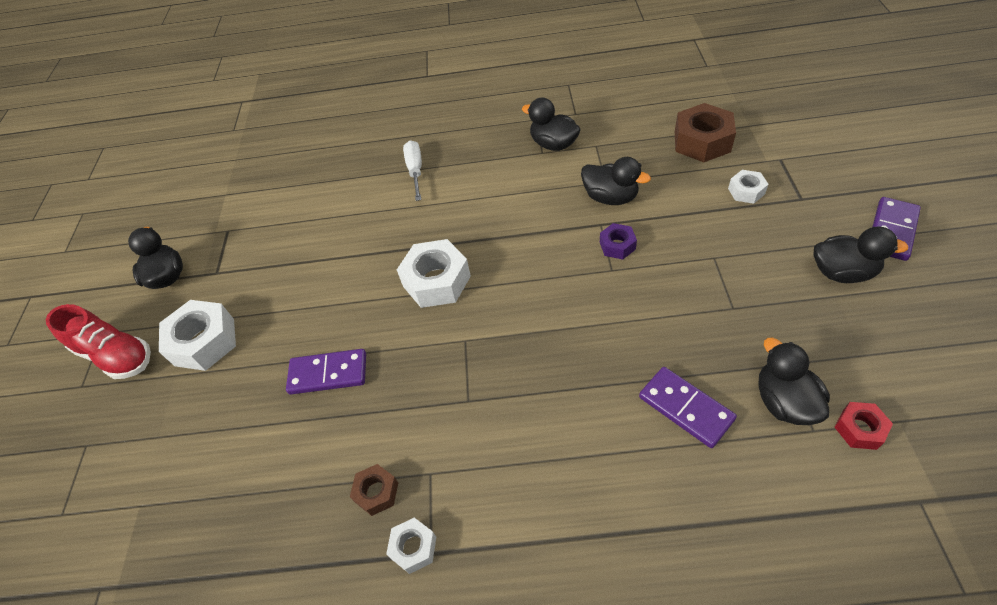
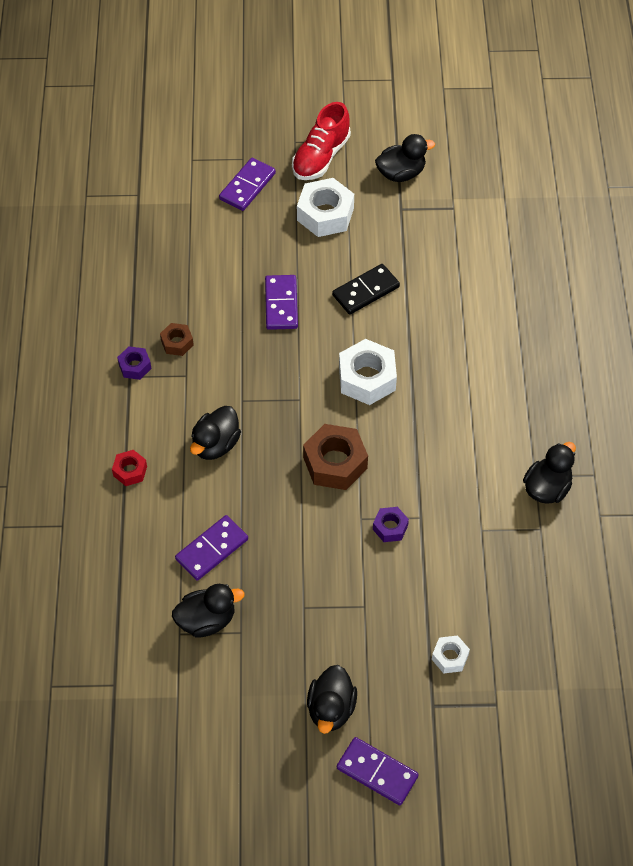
camera: 85 degrees right, 5 degrees up
white nut [386,518,436,574] -> purple nut [117,346,152,380]
white screwdriver [403,140,422,201] -> none
black duck [581,157,651,205] -> black duck moved to [190,406,241,460]
brown nut [675,103,736,162] -> brown nut moved to [303,424,368,490]
red nut [834,402,893,450] -> red nut moved to [112,450,147,486]
none -> purple domino [219,158,276,211]
none -> black domino [332,264,400,315]

